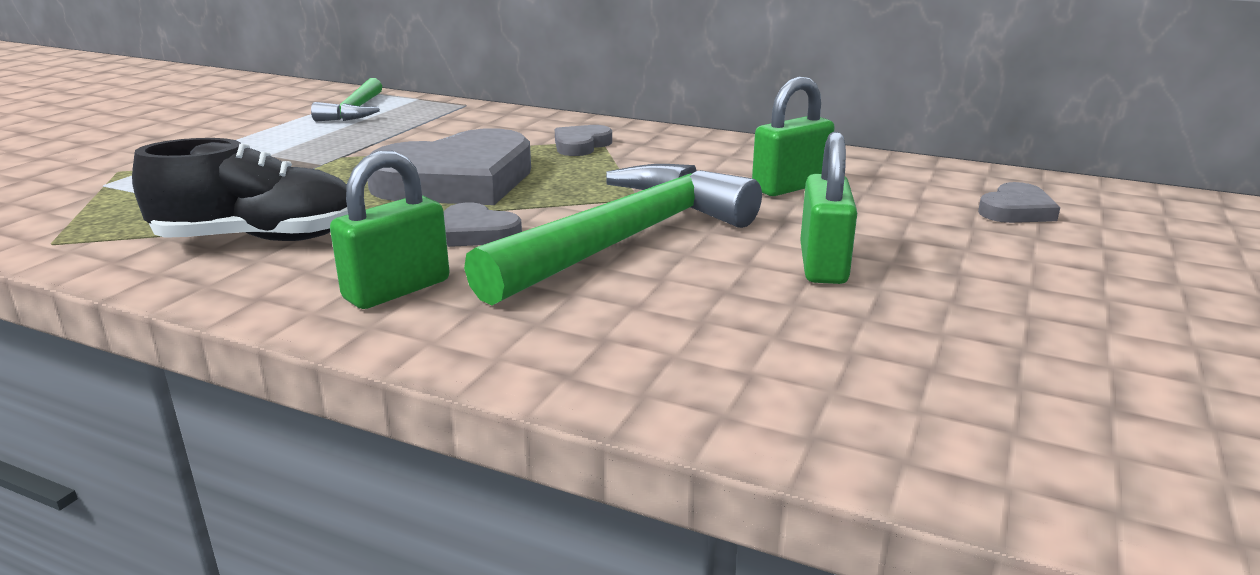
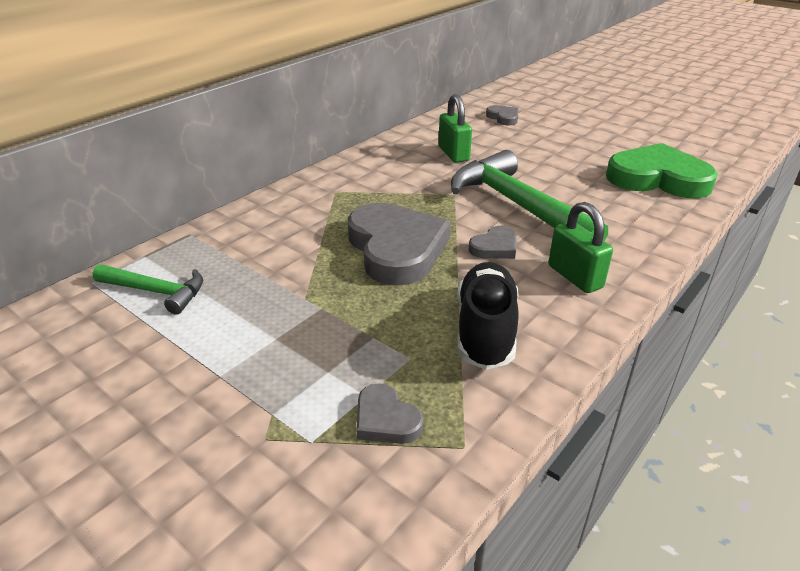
camera: 75 degrees left, 10 degrees up
grey heart [555,125,612,156] -> grey heart moved to [357,383,423,444]
green padlock [800,132,857,284] -> none
none -> green heart [606,143,718,198]

